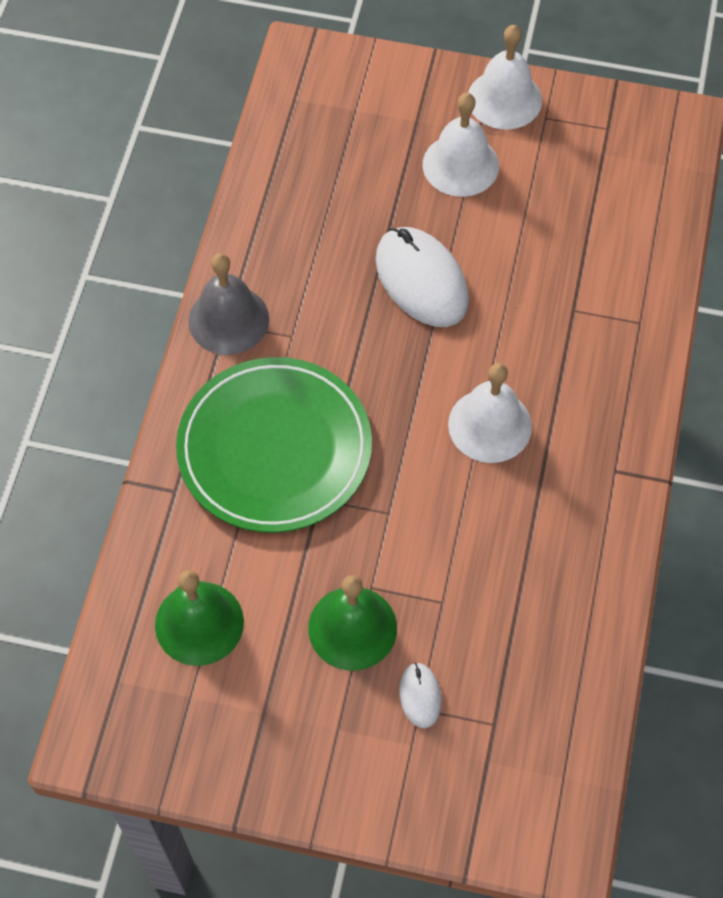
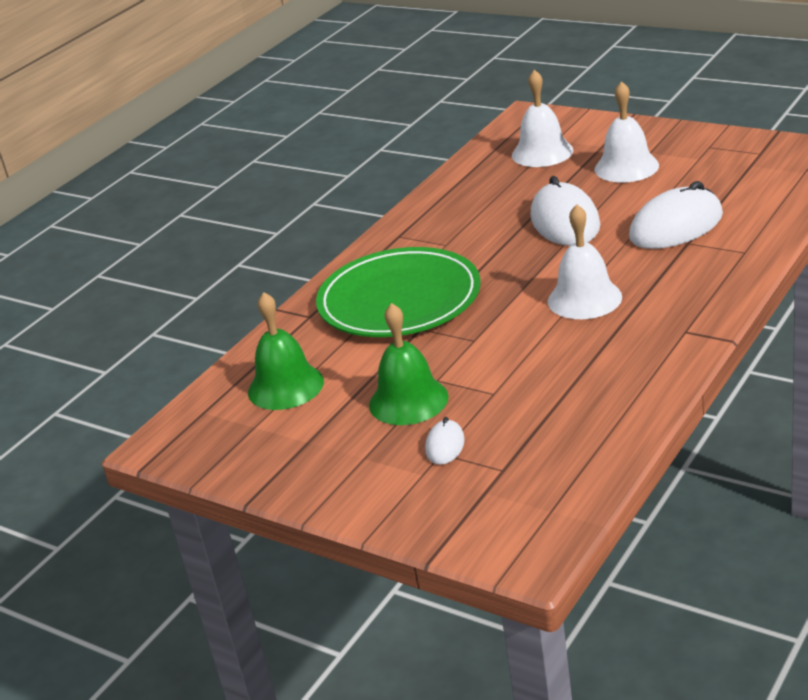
camera: 25 degrees right, 30 degrees down
grey bell [188,253,269,355] -> none
white bell [468,25,542,130] -> white bell moved to [512,70,573,167]
none -> white mouse [629,181,723,249]

